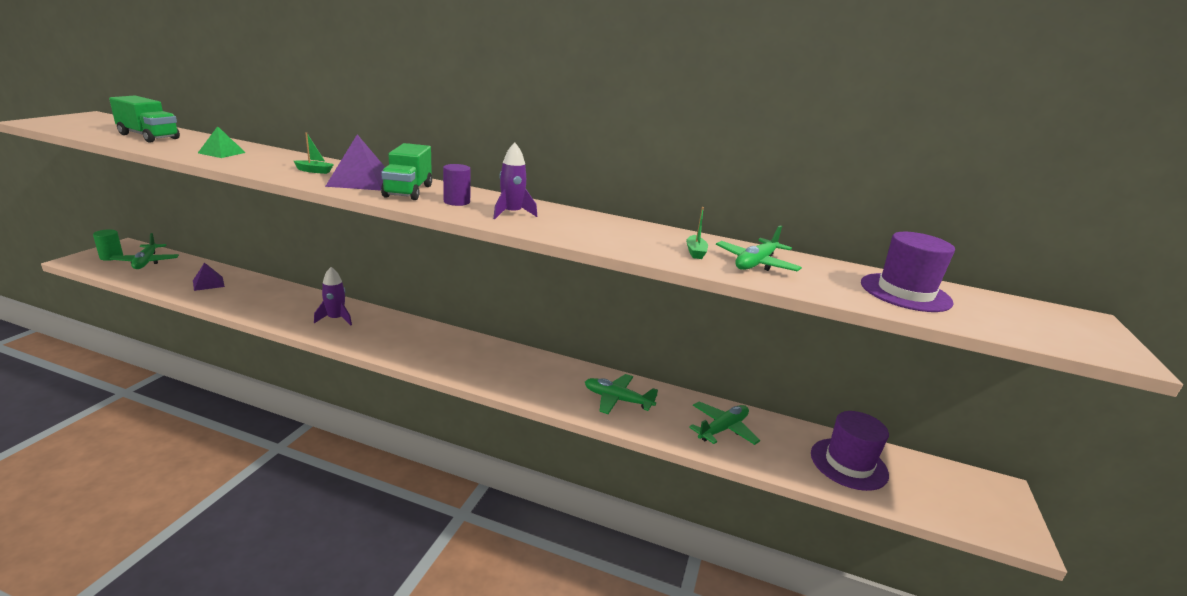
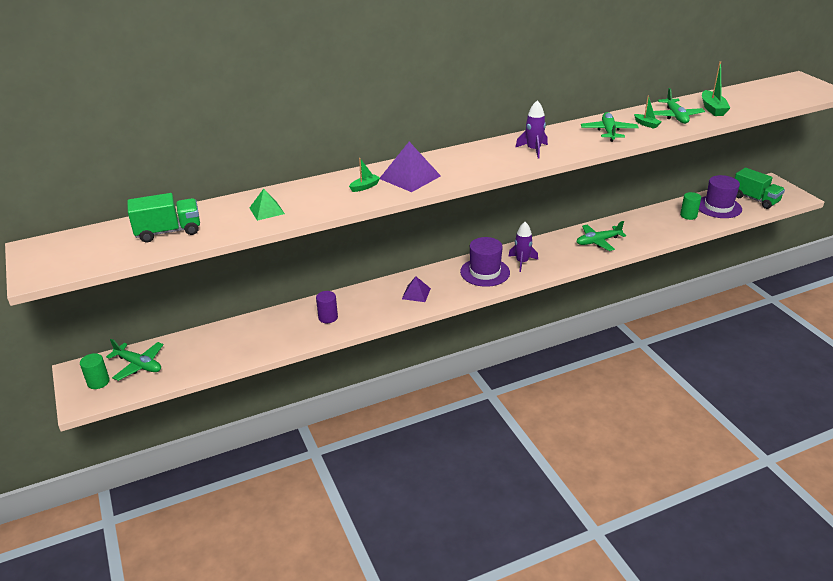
camera: 40 degrees left, 10 degrees up
purple pyramid [193,262,225,291] -> purple pyramid moved to [402,277,431,302]
purple rocket [314,267,352,325] -> purple rocket moved to [508,222,538,272]
green truck [381,143,432,200] -> green truck moved to [735,168,785,209]
purple cylinder [443,164,471,206] -> purple cylinder moved to [316,291,338,323]
green plane [689,402,760,445] -> green plane moved to [581,112,639,142]
purple hat [861,232,955,312] -> purple hat moved to [460,237,510,287]
none -> green cylinder [680,192,701,220]
none -> green boat [702,61,730,116]

